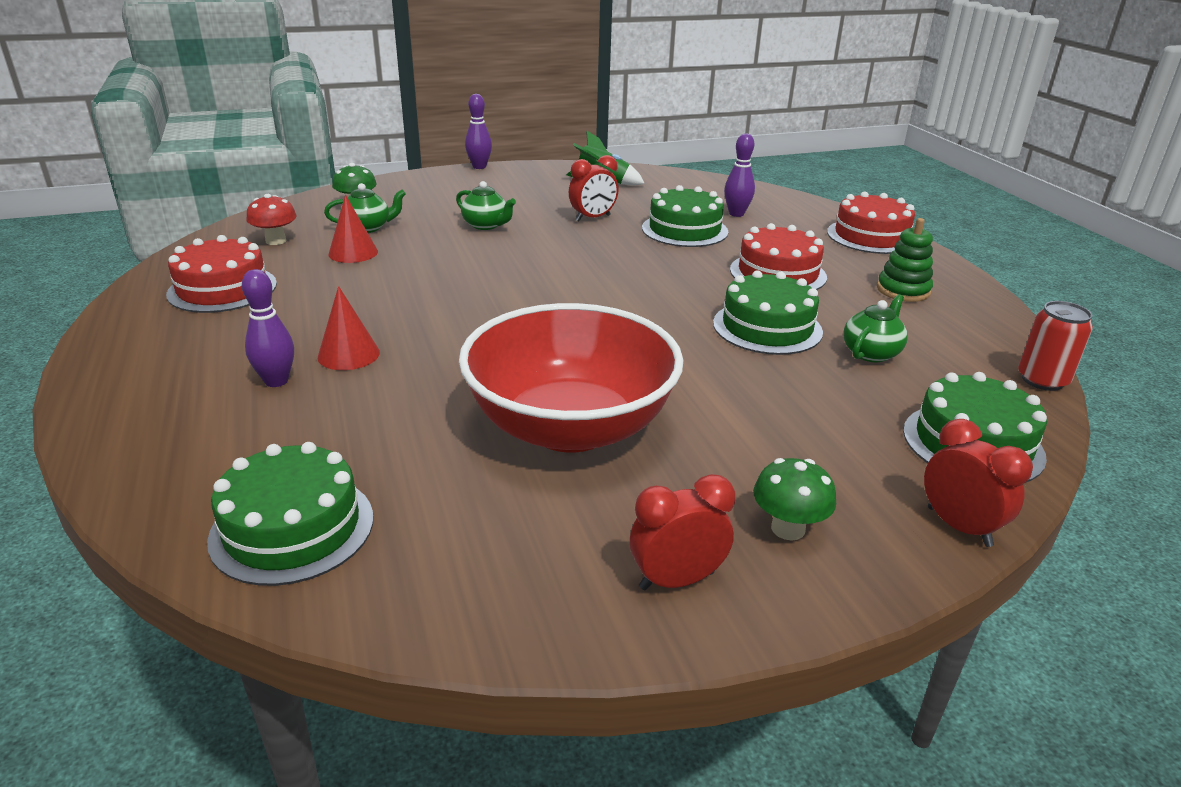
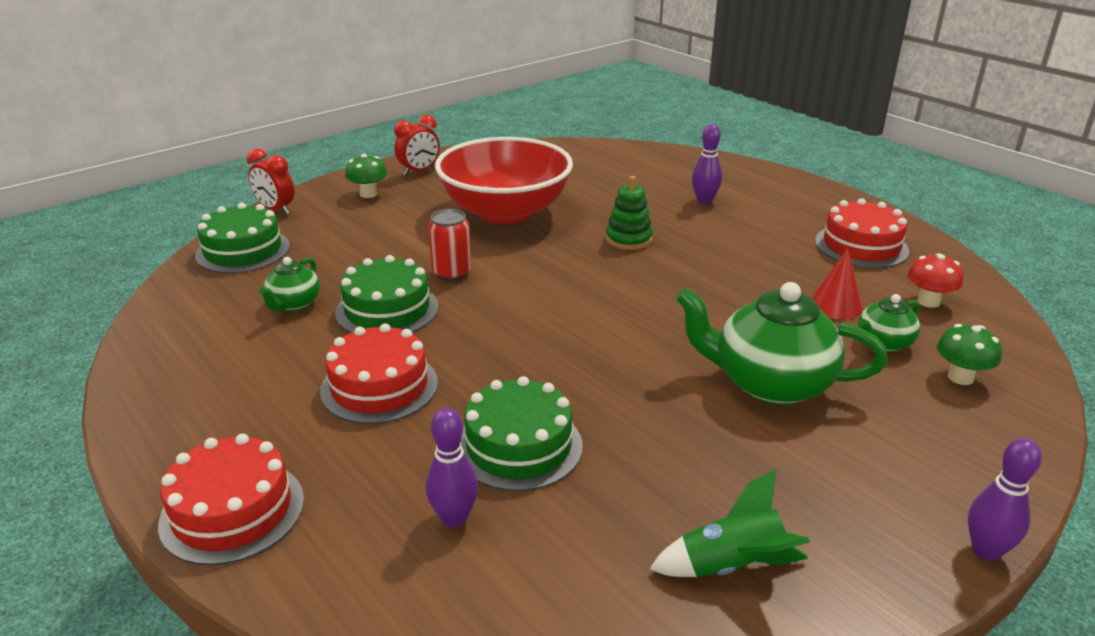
camera: 160 degrees right, 0 degrees up
green cake [207,442,373,586] -> none
red cone [318,286,380,370] -> none
green teapot [456,181,516,230] -> green teapot [676,282,888,405], size x1.94
red clock [569,155,619,222] -> none
green stacking toy [877,218,933,302] -> green stacking toy moved to [606,176,653,250]
red can [1018,301,1093,391] -> red can moved to [428,209,471,281]

